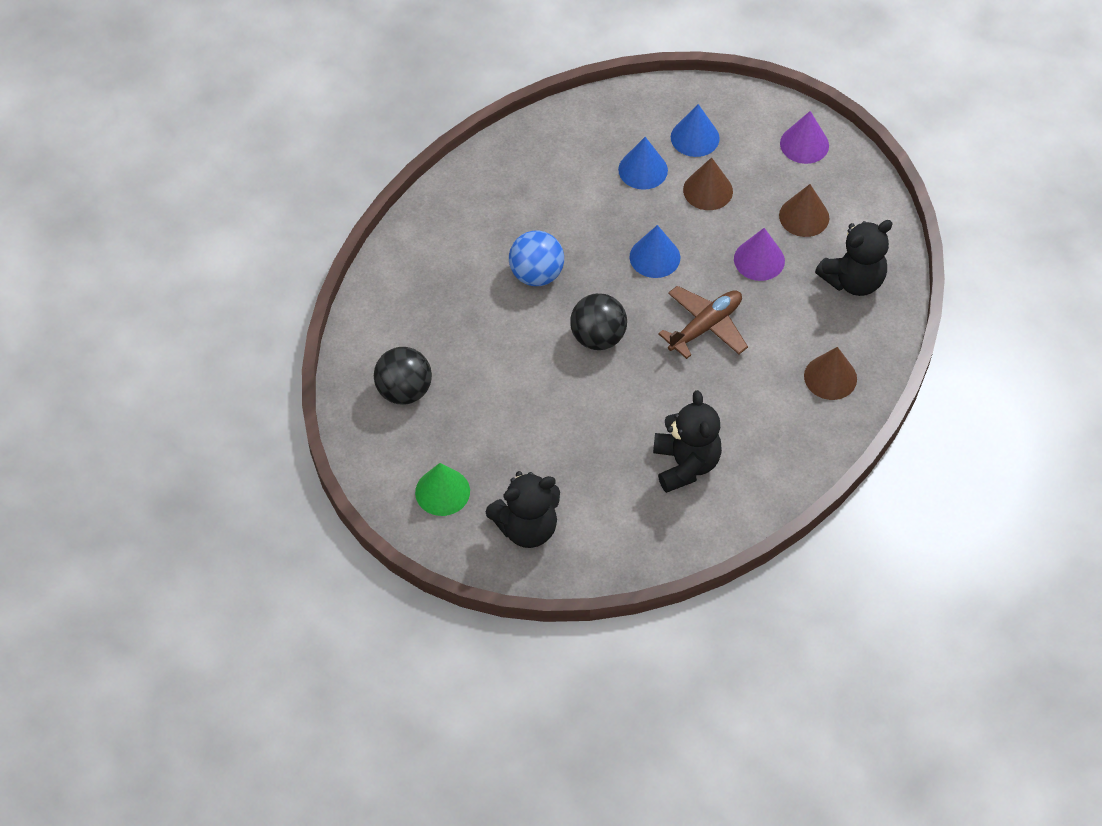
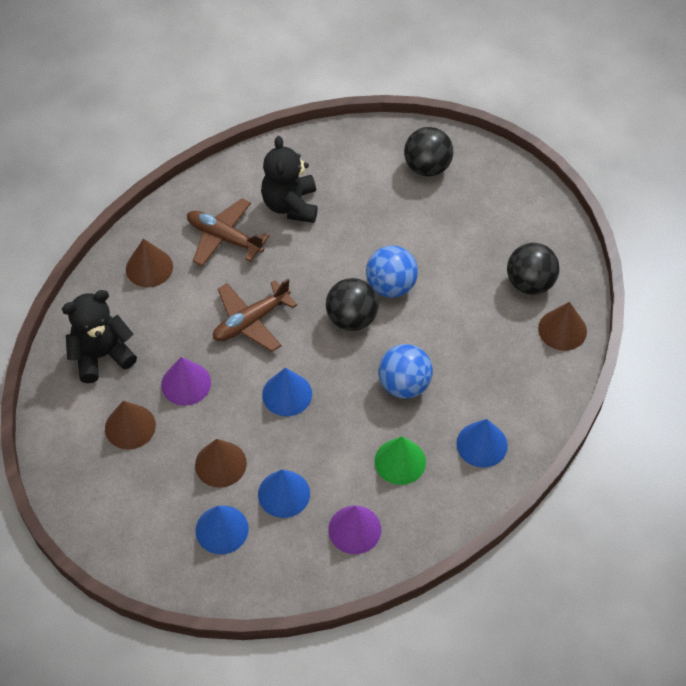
camera: 175 degrees left, 0 degrees up
green cone [415,463,470,516] -> green cone moved to [374,436,426,485]
black teddy bear [486,471,560,548] -> black ball [404,127,453,177]
purple cone [780,111,829,164] -> purple cone moved to [328,506,381,554]
none -> brown plane [187,198,269,267]
none -> blue ball [366,246,418,298]
none -> blue cone [456,419,508,468]
none -> brown cone [538,302,587,351]

